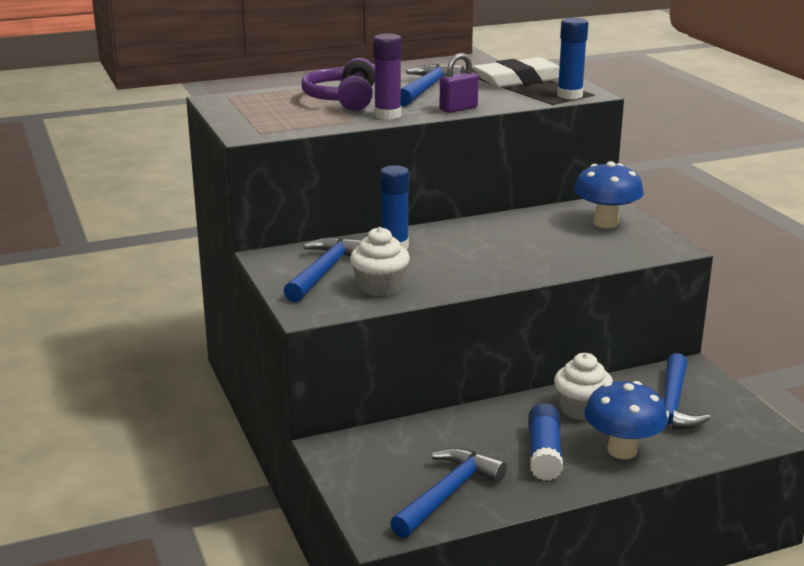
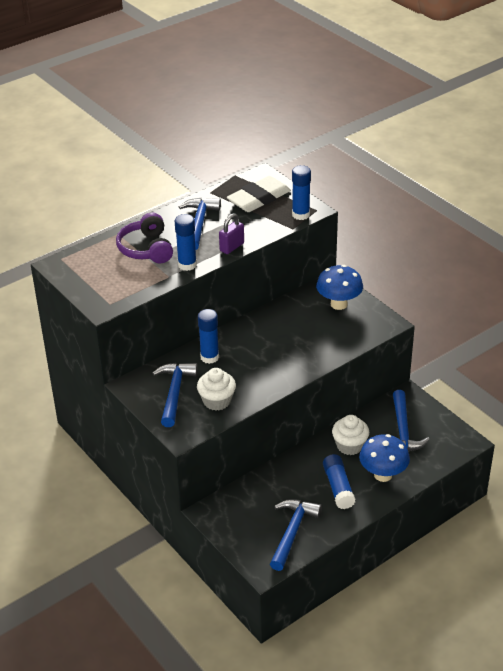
camera: 15 degrees left, 15 degrees up
purple glue stick [373,33,402,120] -> blue glue stick [175,214,197,271]

